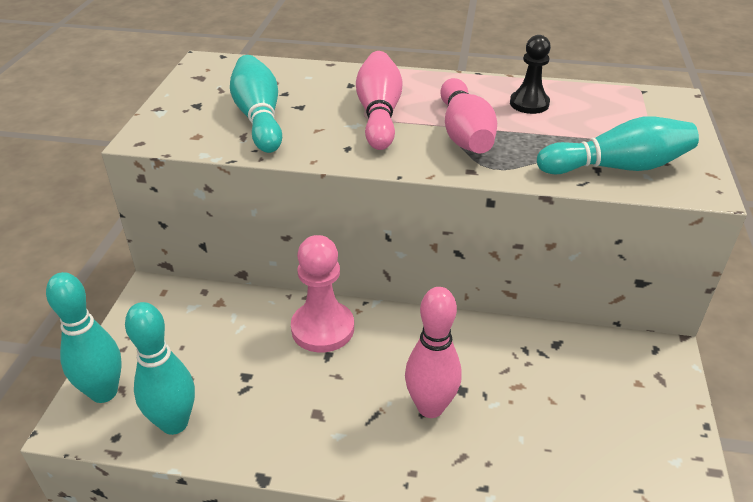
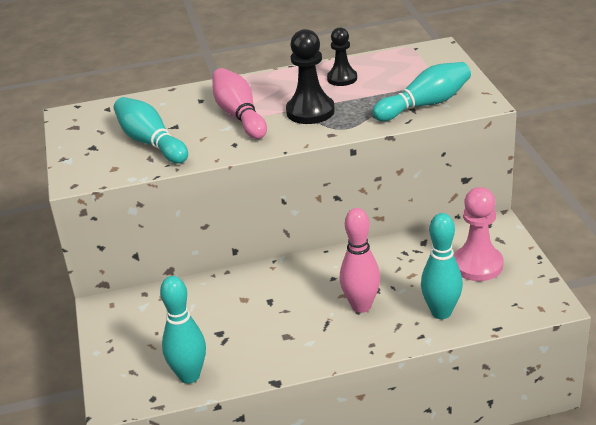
camera: 20 degrees left, 5 degrees down
turquoise bowling pin [46,272,122,403] -> turquoise bowling pin moved to [421,213,463,319]
pink pawn [291,235,354,353] -> pink pawn moved to [454,187,504,281]
pink bowling pin [440,78,497,154] -> black pawn [286,29,335,124]

